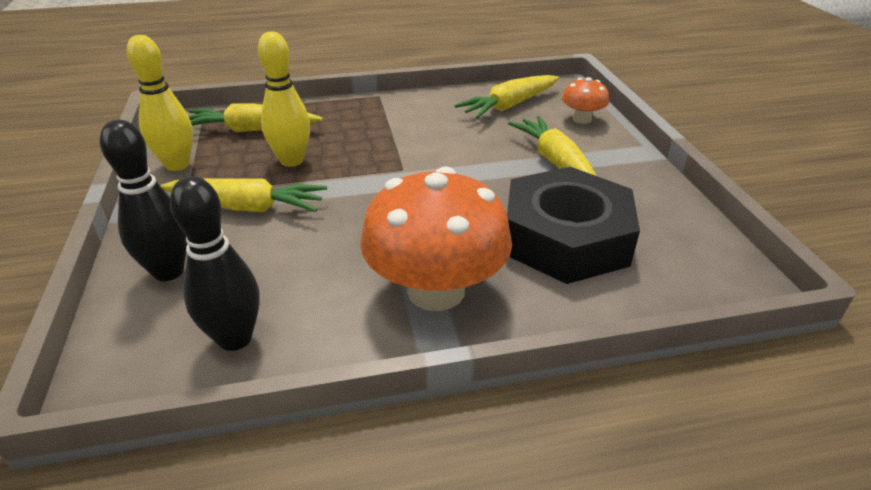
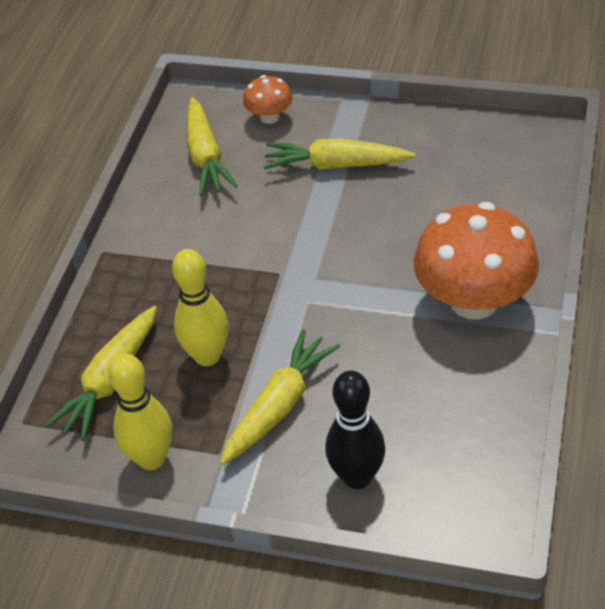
camera: 60 degrees left, 10 degrees up
black bowling pin [170,176,260,351] -> none
black nut [507,167,640,284] -> none

